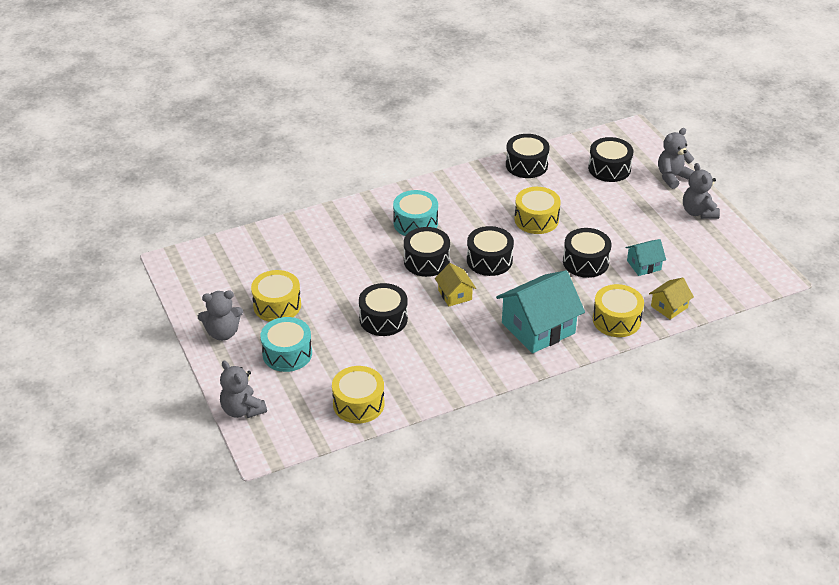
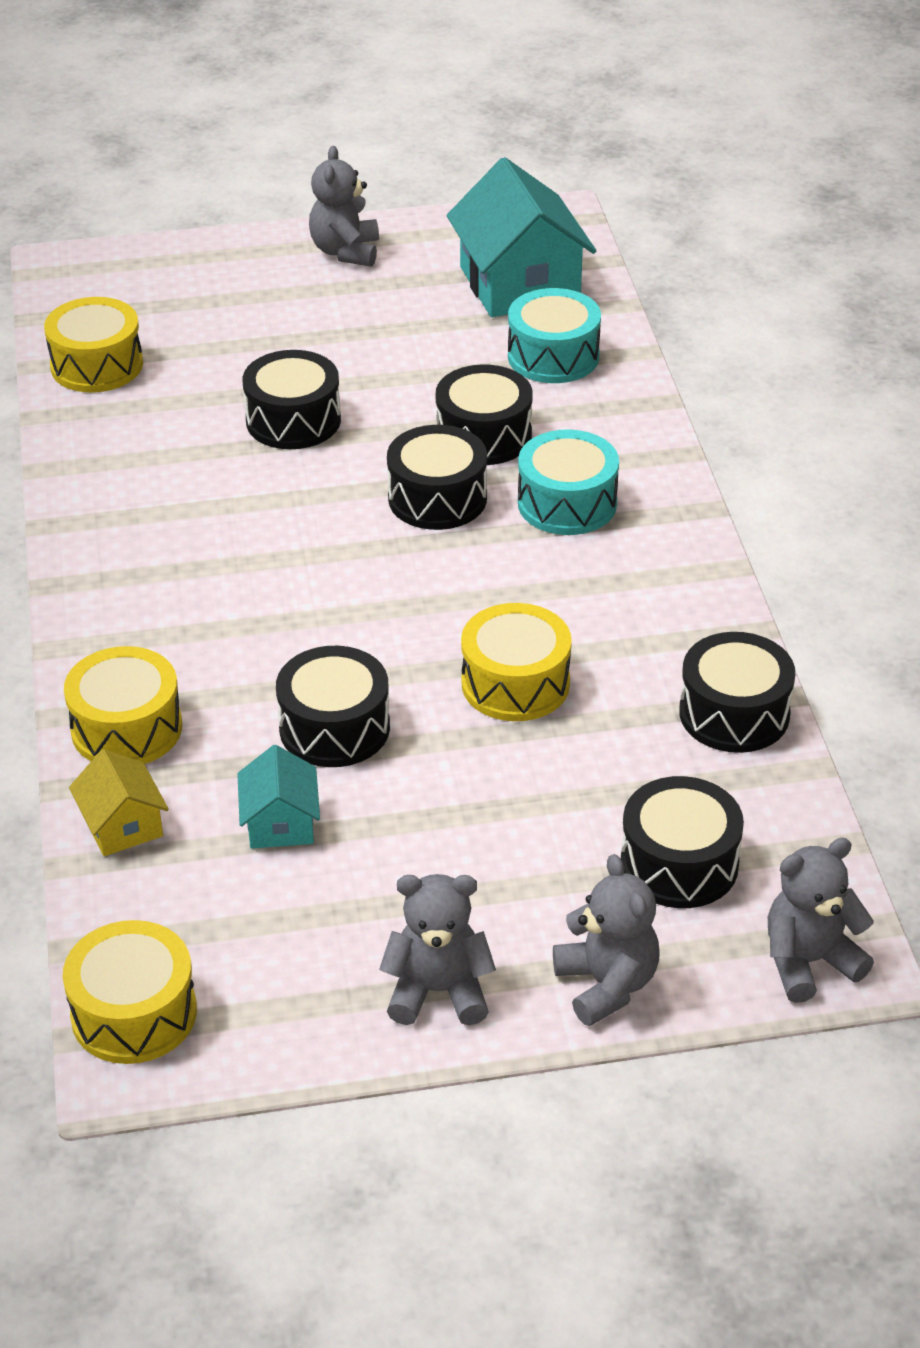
camera: 105 degrees right, 0 degrees up
grey teddy bear [220,361,267,418] -> grey teddy bear moved to [768,838,874,1003]
yellow drum [251,270,301,322] -> yellow drum moved to [63,920,197,1064]
turquoise drum [260,317,312,372] -> turquoise drum moved to [508,288,601,383]
yellow house [435,263,476,306] -> none
black drum [467,226,514,276] -> black drum moved to [436,365,533,465]
turquoise house [496,270,585,354] -> turquoise house moved to [447,157,596,317]

